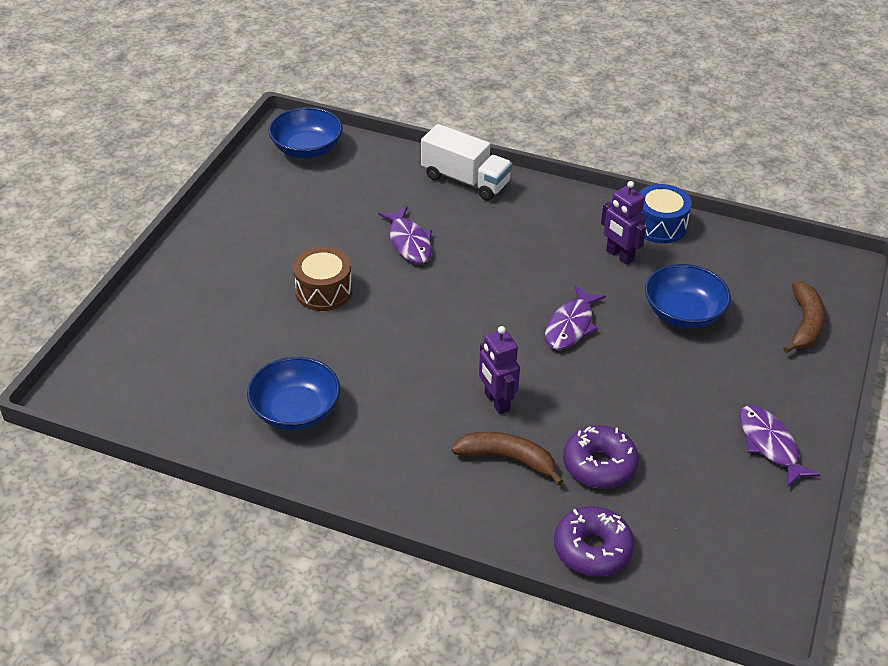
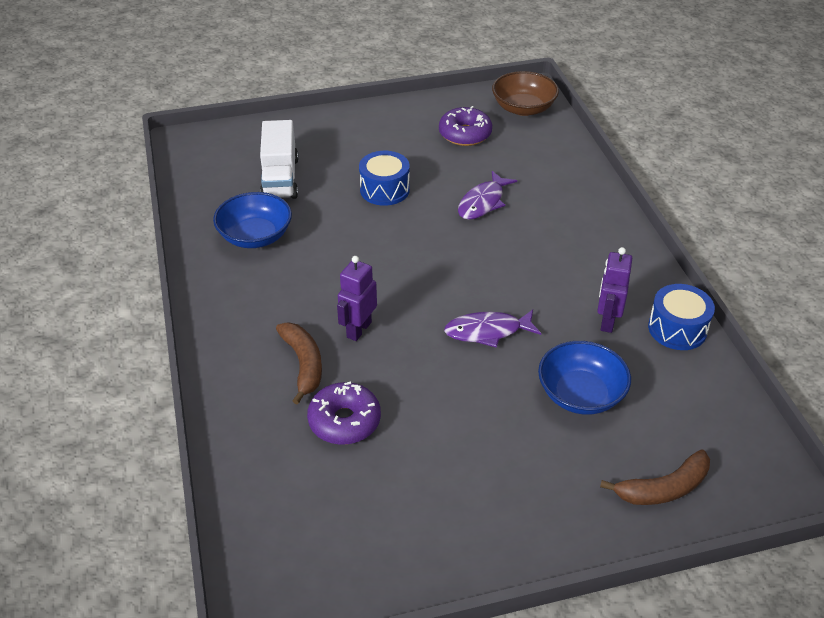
camera: 55 degrees right, 0 degrees up
blue bowl [268,107,343,158] -> brown bowl [492,71,559,116]
brown drum [293,247,352,311] -> blue drum [359,151,410,206]
white truck [421,124,513,201] -> white truck moved to [260,120,299,199]
purple donut [554,506,634,577] -> purple donut moved to [439,106,492,146]
purple fish [739,405,821,488] -> none

